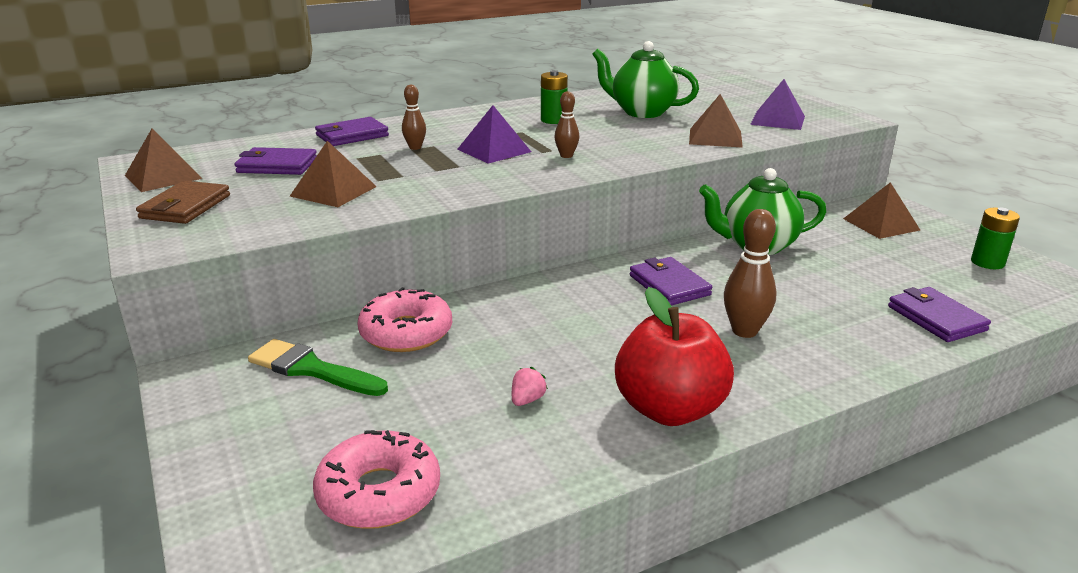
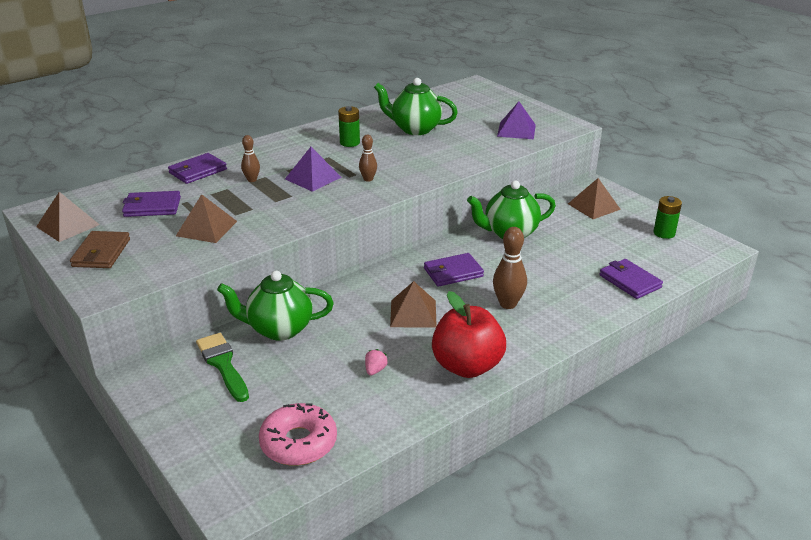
camera: 10 degrees left, 5 degrees up
green brush [248,339,388,396] -> green brush turned 45 degrees clockwise [196,333,249,402]
pink donut [357,287,452,352] -> green teapot [217,271,334,341]
purple wallet [630,257,712,306] -> purple wallet turned 75 degrees counterclockwise [424,253,484,287]
brown pyramid [689,94,743,148] -> brown pyramid moved to [390,281,437,328]

